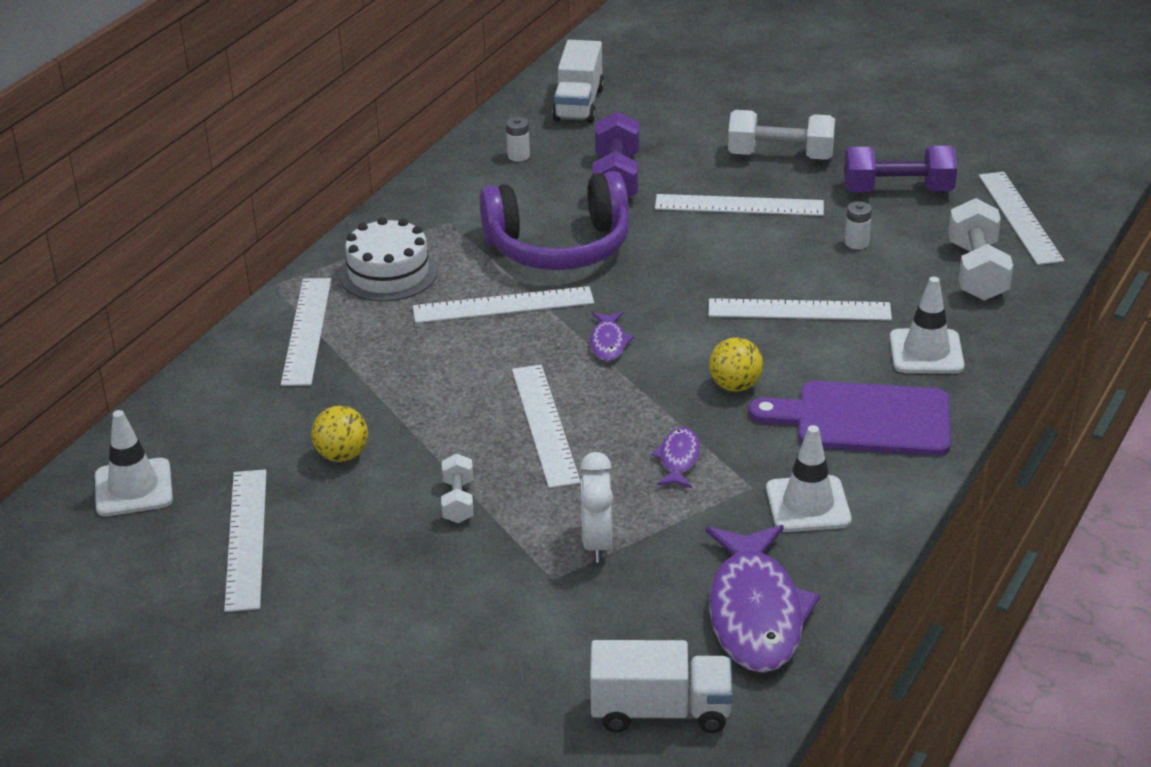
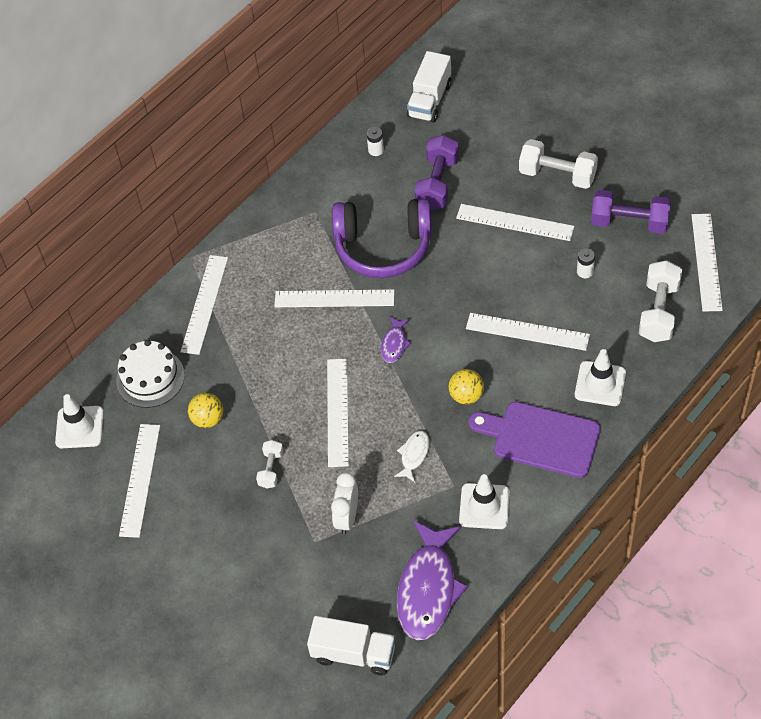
camera: 15 degrees right, 20 degrees up
white cake [339,217,438,302] -> white cake moved to [116,340,185,408]
purple fish [651,427,700,488] -> white fish [394,431,430,482]

